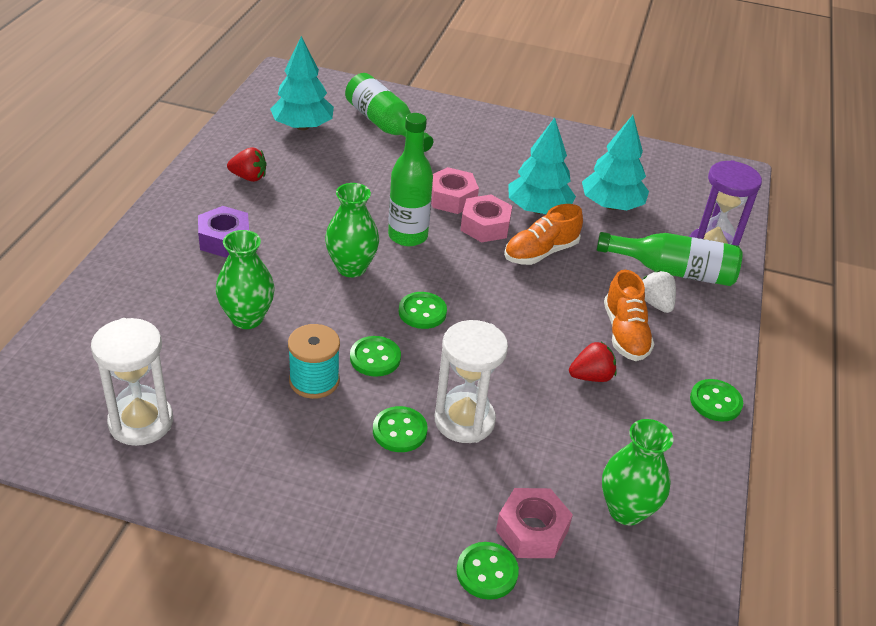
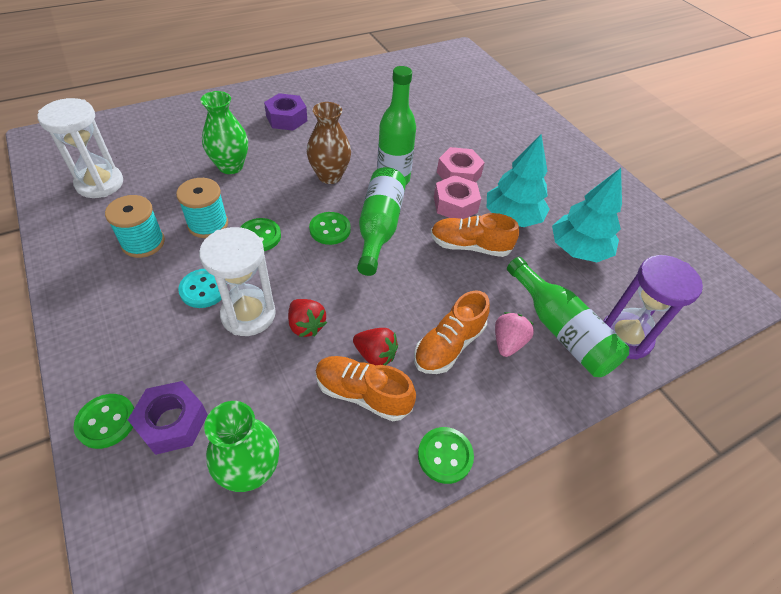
camera: 45 degrees right, 10 degrees up
red strawberry [227,147,267,182] -> red strawberry moved to [288,299,327,337]
turquoise tree [270,36,334,130] -> none
green vase [325,183,379,277] -> brown vase [307,102,351,184]
green bottle [345,73,433,152] -> green bottle moved to [357,167,406,276]
green button [373,406,428,452] -> turquoise button [178,269,222,308]
pink nut [496,488,573,558] -> purple nut [128,381,208,455]
white strawberry [642,270,676,313] -> pink strawberry [495,312,534,357]
none -> turquoise spool [105,195,165,258]
none -> orange shoe [315,356,416,421]

